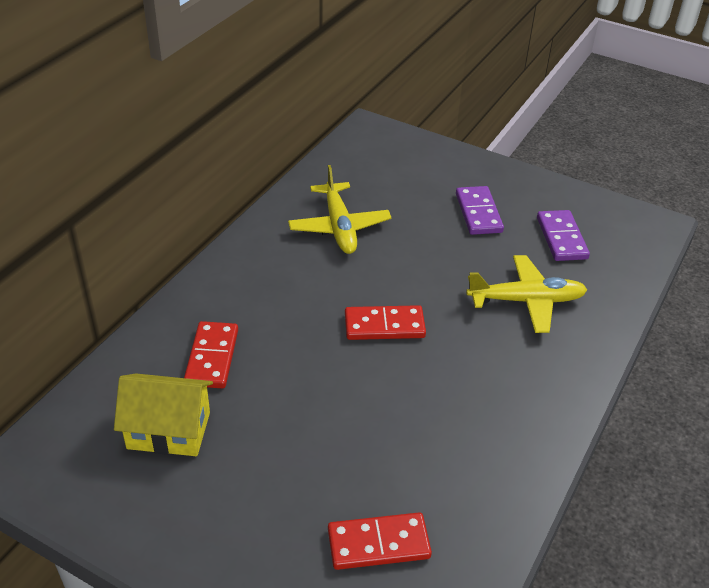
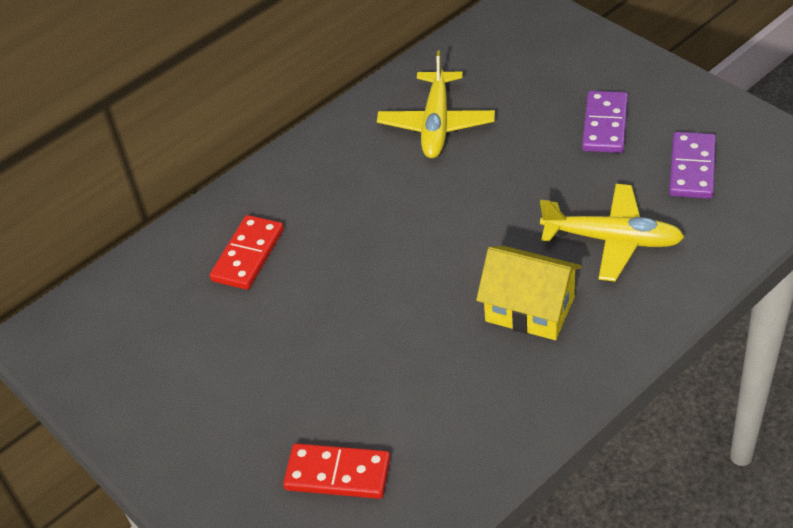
camera: 25 degrees right, 5 degrees up
yellow house [114,374,213,456] -> yellow house moved to [476,246,582,340]
red domino [345,305,426,340] -> none

